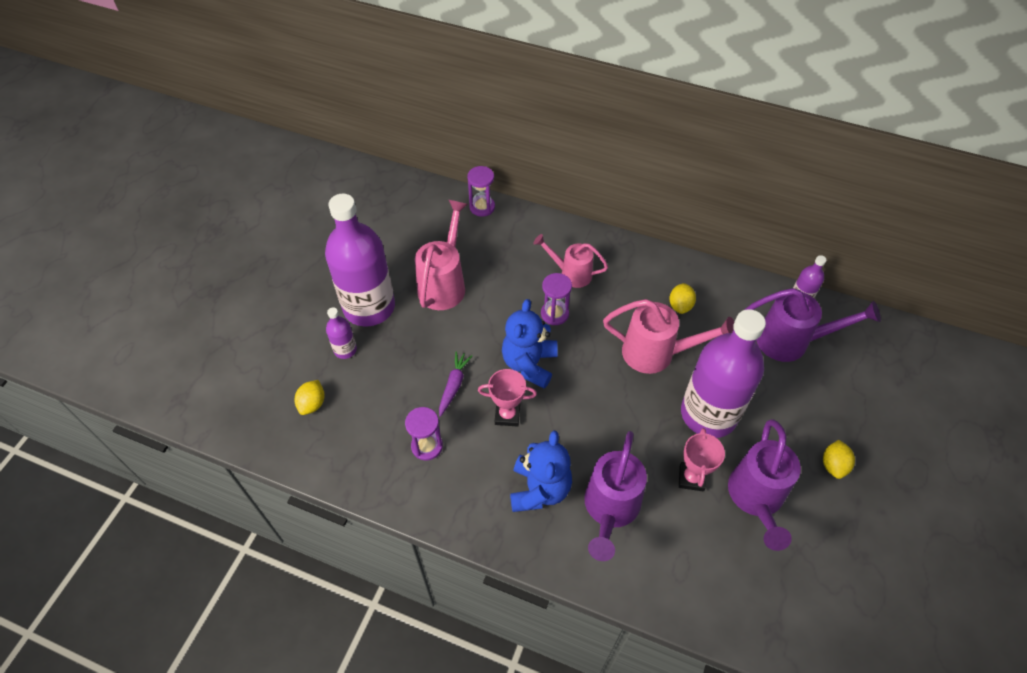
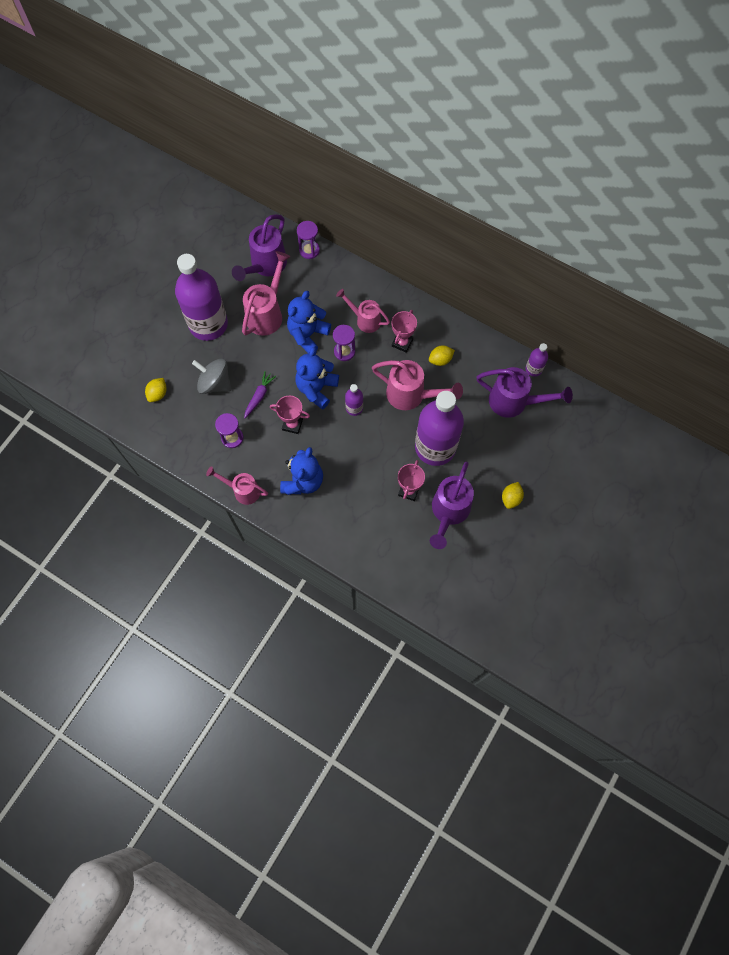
camera: 10 degrees right, 15 degrees up
purple bottle [326,308,357,359] -> purple bottle moved to [345,384,363,416]
purple watering can [584,431,647,561] -> purple watering can moved to [232,214,287,281]
yellow lemon [669,283,696,314] -> yellow lemon turned 45 degrees clockwise [429,346,455,366]
none -> grey spinning top [192,358,232,394]
none -> pink watering can [206,466,268,505]
none -> blue teddy bear [287,291,331,353]
none -> pink trophy [391,310,417,353]

